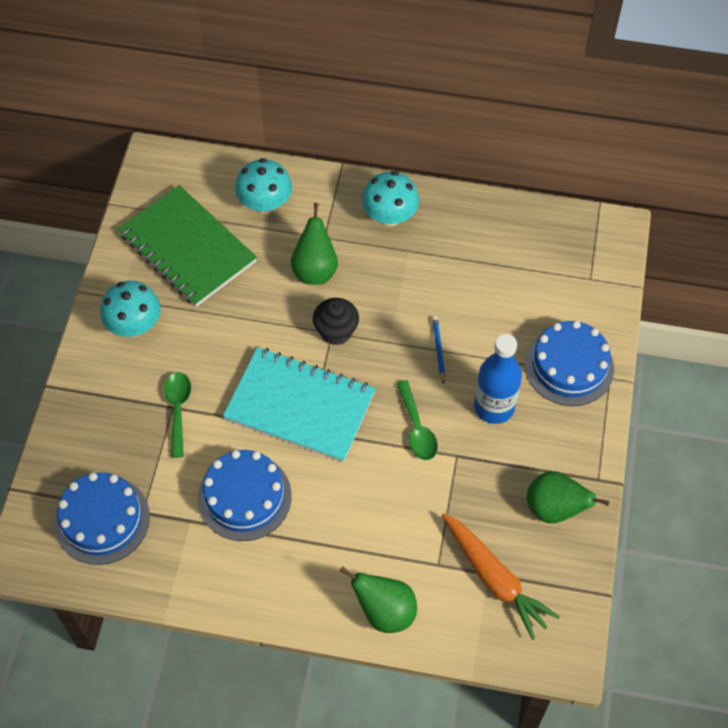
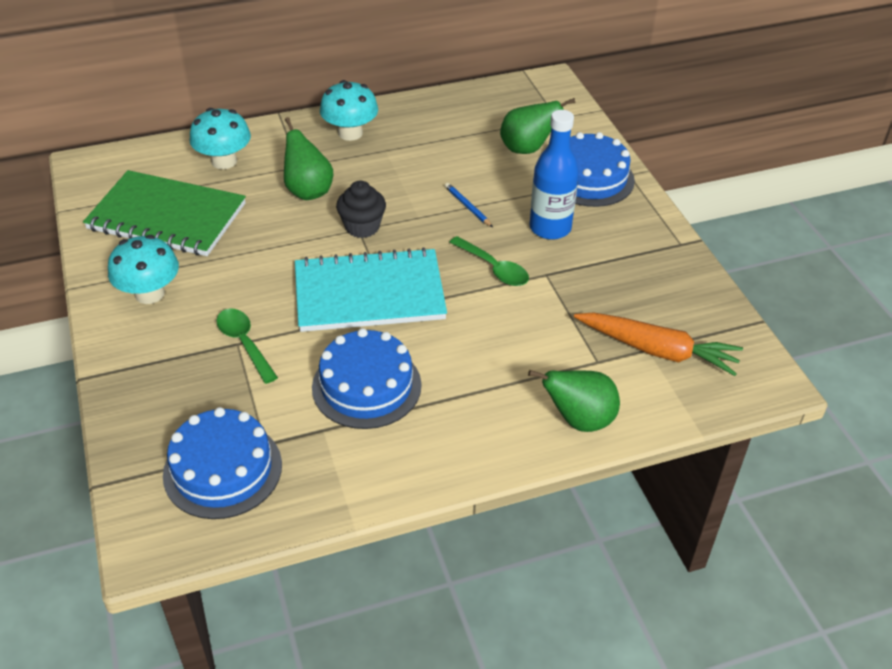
camera: 30 degrees left, 15 degrees down
green pear [527,471,610,523] -> green pear moved to [500,98,575,154]

